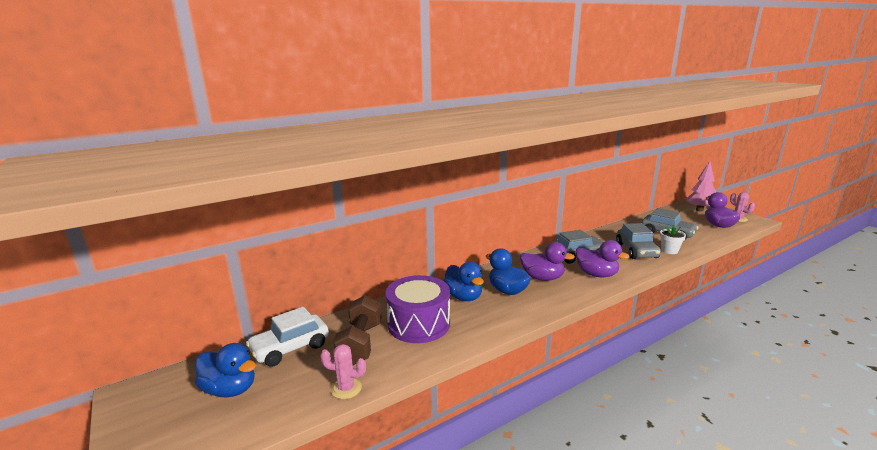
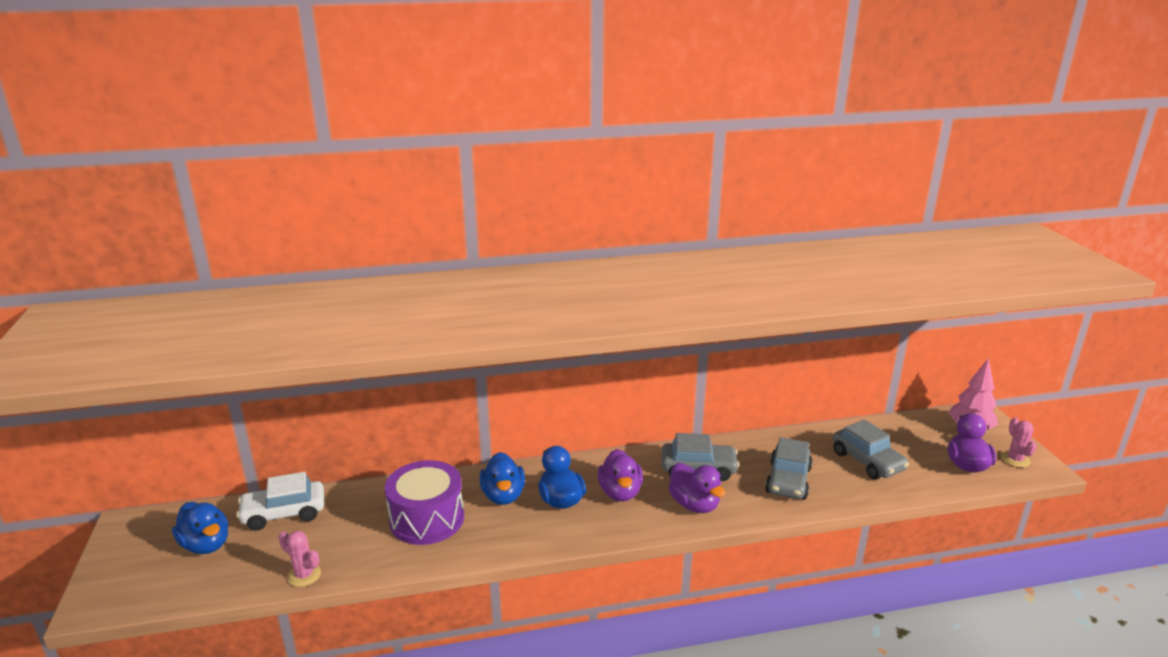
camera: 20 degrees right, 5 degrees up
brown dumbbell [333,295,381,365] -> none
purple duck [520,242,575,281] -> purple duck turned 45 degrees clockwise [598,449,643,501]
white flower pot [660,224,686,254] -> none

